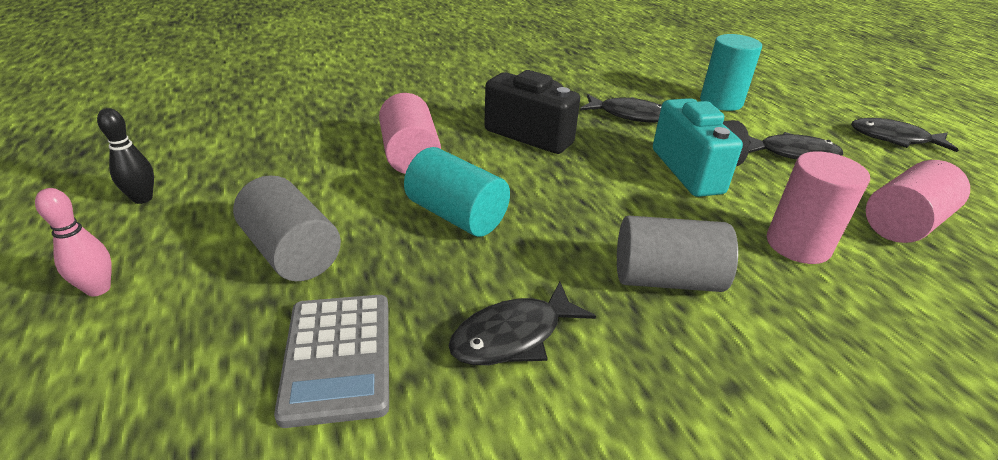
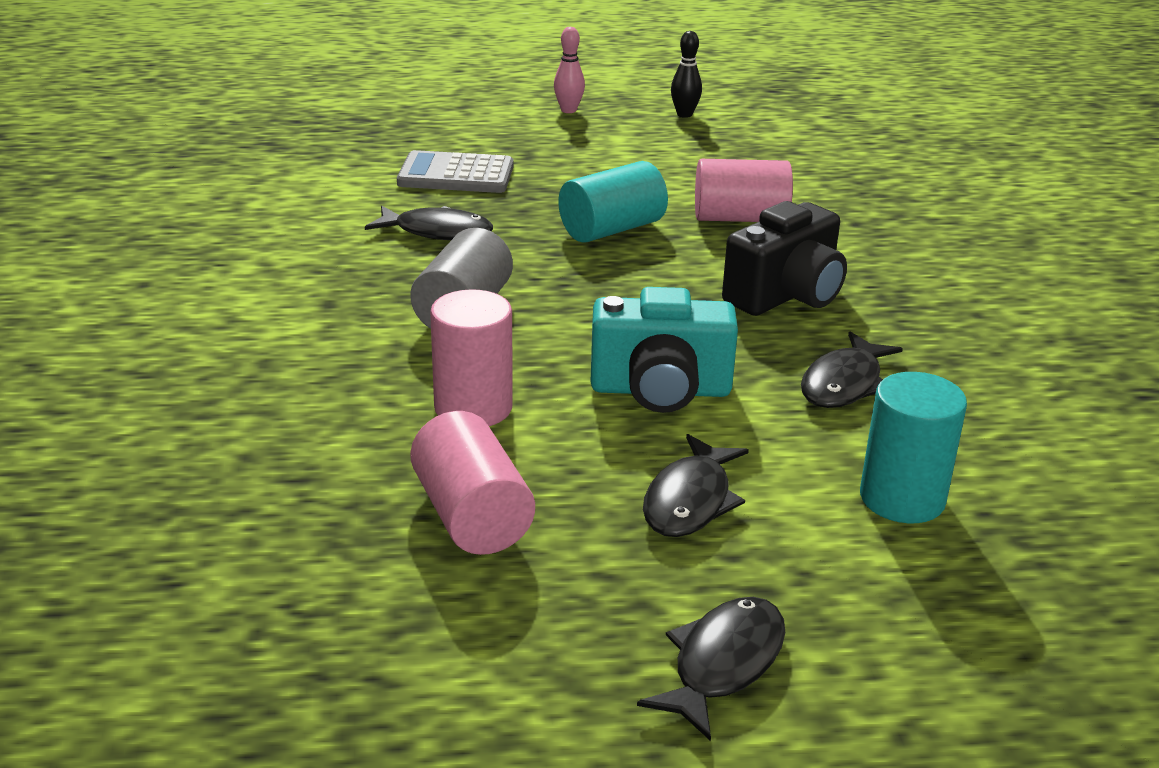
camera: 105 degrees right, 5 degrees down
grey cylinder [233,175,341,281] -> none
black fish [449,282,596,365] -> black fish turned 120 degrees clockwise [365,205,493,240]

